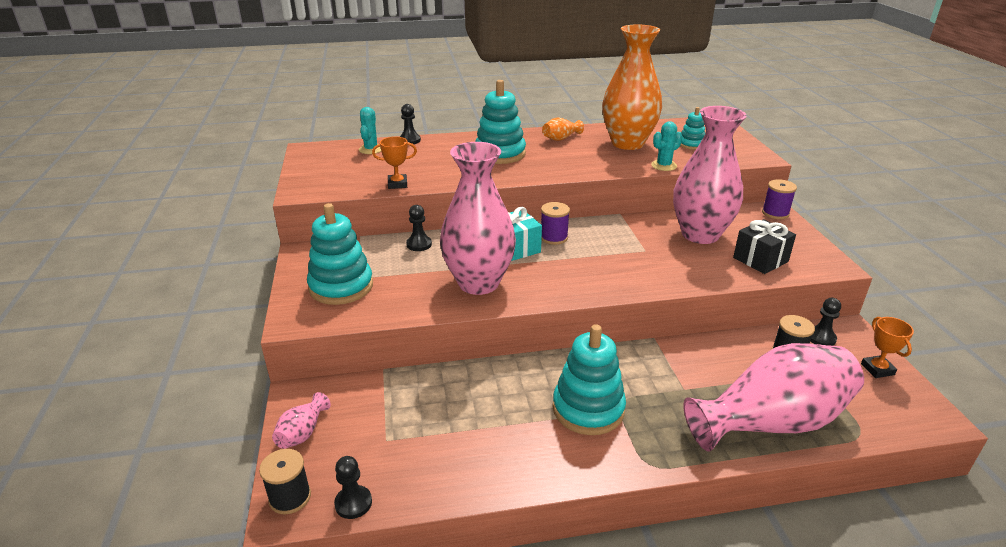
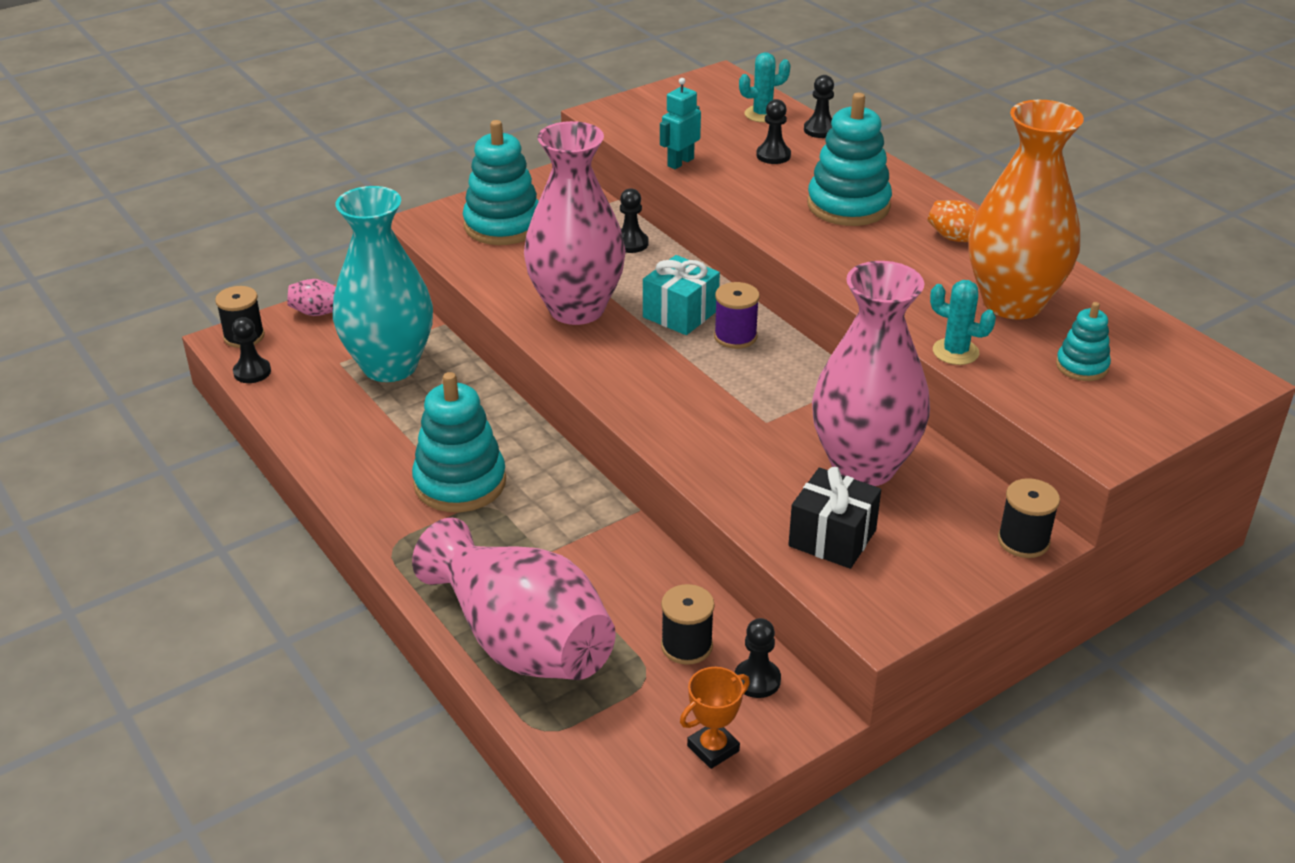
camera: 65 degrees right, 5 degrees up
orange trophy [372,137,417,189] -> turquoise robot [660,78,701,169]
purple spool [762,179,797,219] -> black spool [998,478,1060,558]
none -> turquoise vase [333,186,433,382]
none -> black pawn [756,99,791,164]

